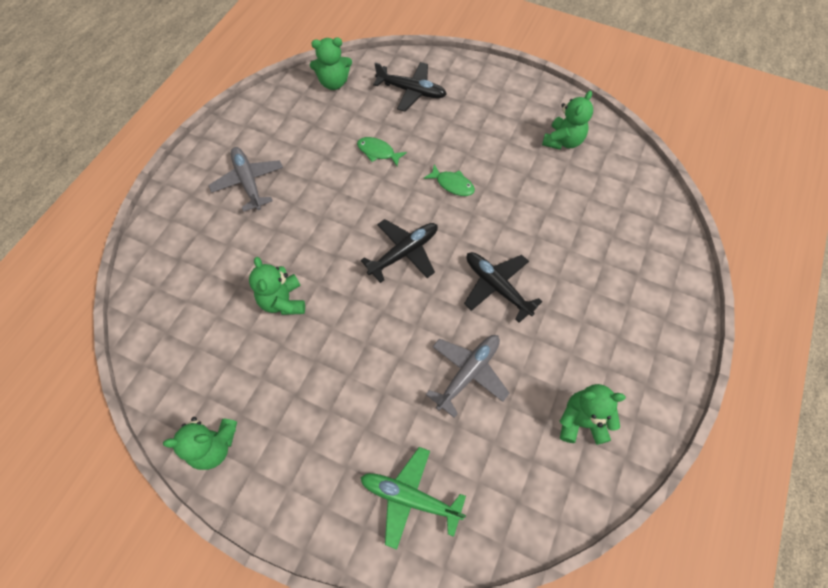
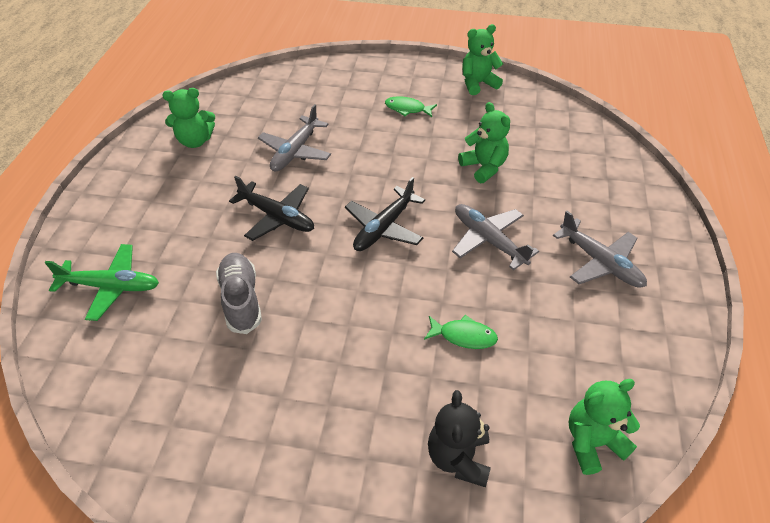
camera: 165 degrees right, 15 degrees down
green plane [360,447,466,550] -> green plane moved to [45,244,159,321]
black plane [373,62,447,111] -> black teddy bear [428,390,491,487]
green fish [424,164,475,196] -> green fish moved to [385,97,437,117]
green teddy bear [542,90,593,150] -> none
none -> grey shoe [216,253,262,334]
none -> grey plane [452,204,539,270]

